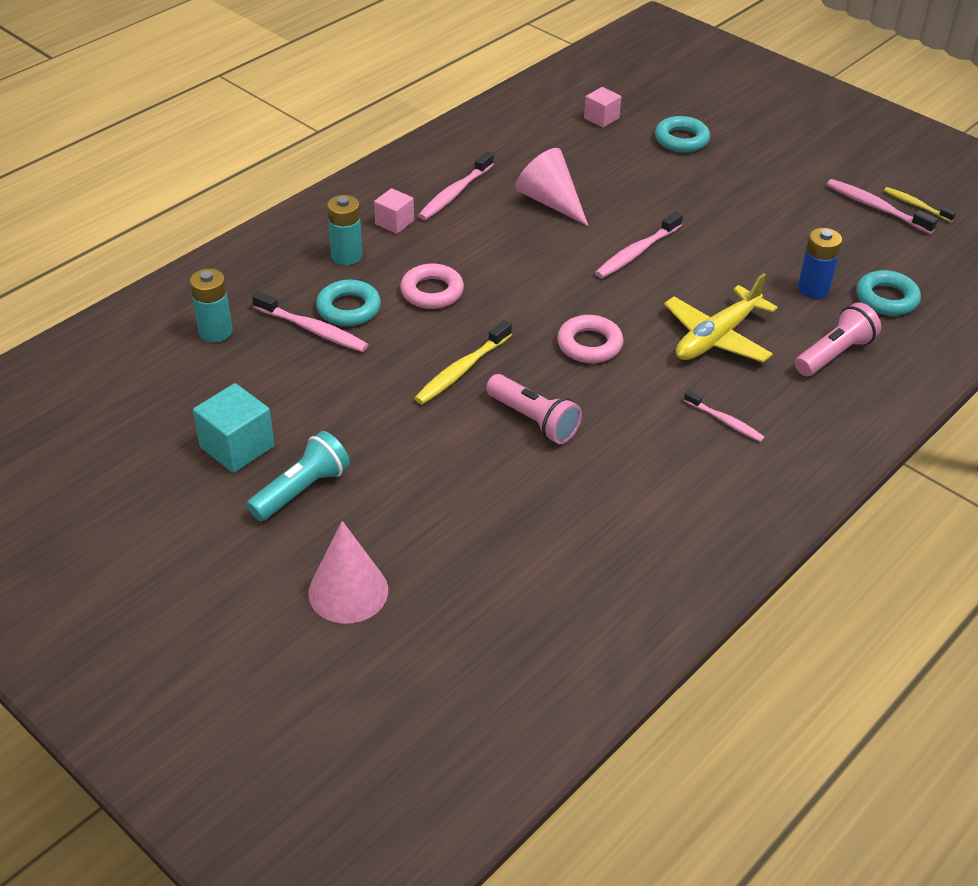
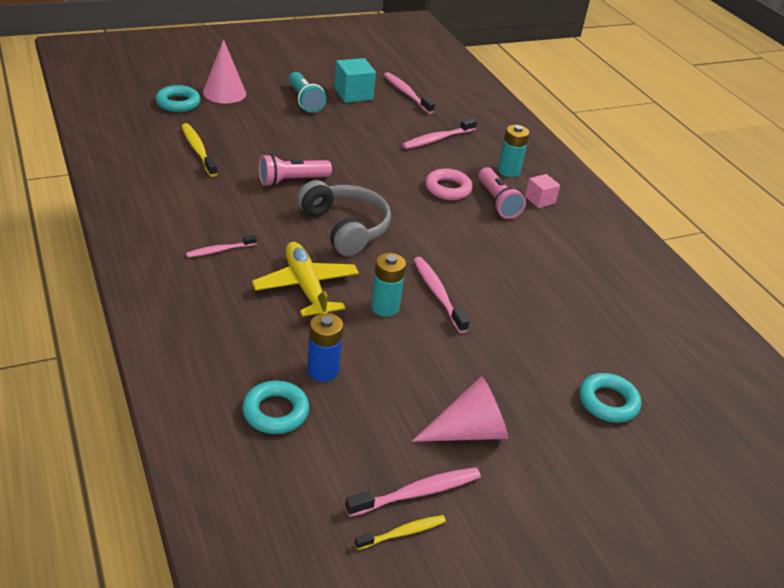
camera: 110 degrees right, 5 degrees down
turquoise battery [190,269,233,342] -> turquoise battery moved to [371,253,406,317]
turquoise ring [316,280,381,326] -> turquoise ring moved to [156,85,201,112]
yellow toothbrush [414,320,512,405] -> yellow toothbrush moved to [182,123,218,177]
pink toothbrush [418,151,494,220] -> pink toothbrush moved to [384,72,435,114]
pink cone [515,148,588,226] -> pink cone moved to [412,376,508,442]
pink ring [557,315,623,363] -> grey headphones [297,180,391,256]
pink cube [584,87,621,128] -> none
pink flashlight [795,302,881,376] -> pink flashlight moved to [478,167,526,219]

